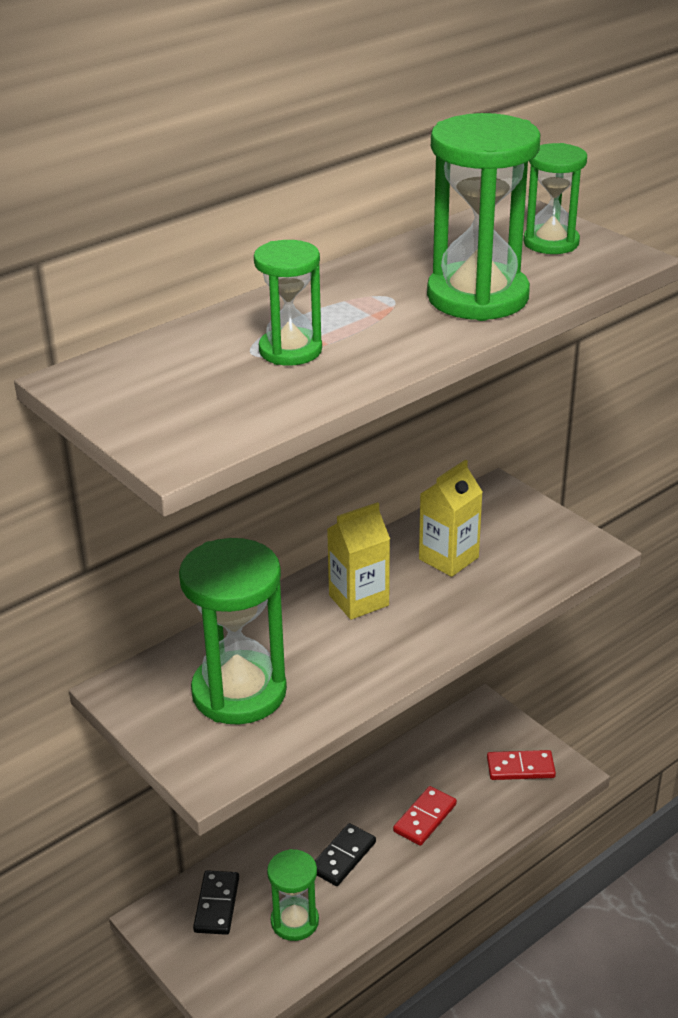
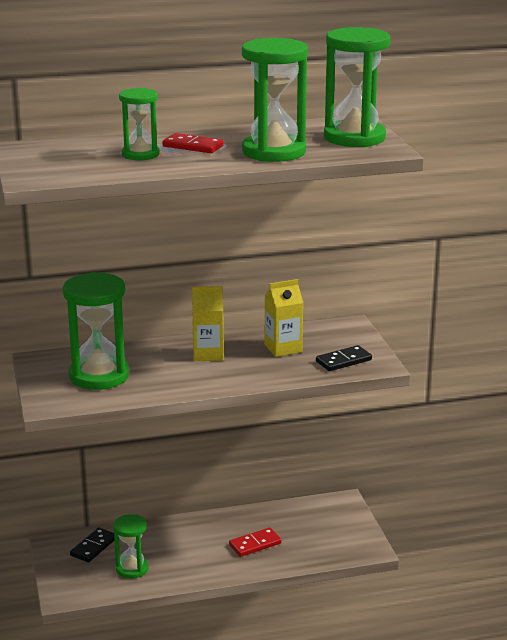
camera: 25 degrees right, 10 degrees down
black domino [315,823,376,886] -> black domino moved to [316,345,372,371]
red domino [487,750,556,780] -> red domino moved to [163,133,224,153]
green hourglass [523,143,587,254] -> green hourglass [324,27,390,147], size x1.71

